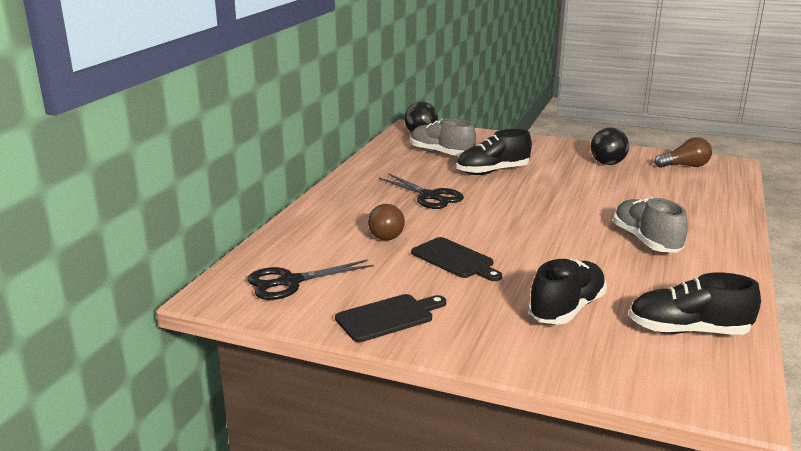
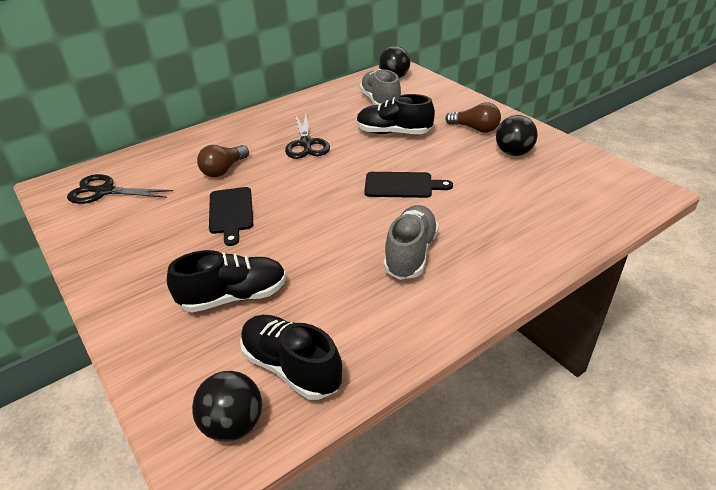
camera: 35 degrees right, 15 degrees up
black cutting board [335,294,446,342] -> black cutting board moved to [364,172,453,198]
brown light bulb [654,137,712,168] -> brown light bulb moved to [445,102,501,133]
none -> black ball [192,371,262,442]

